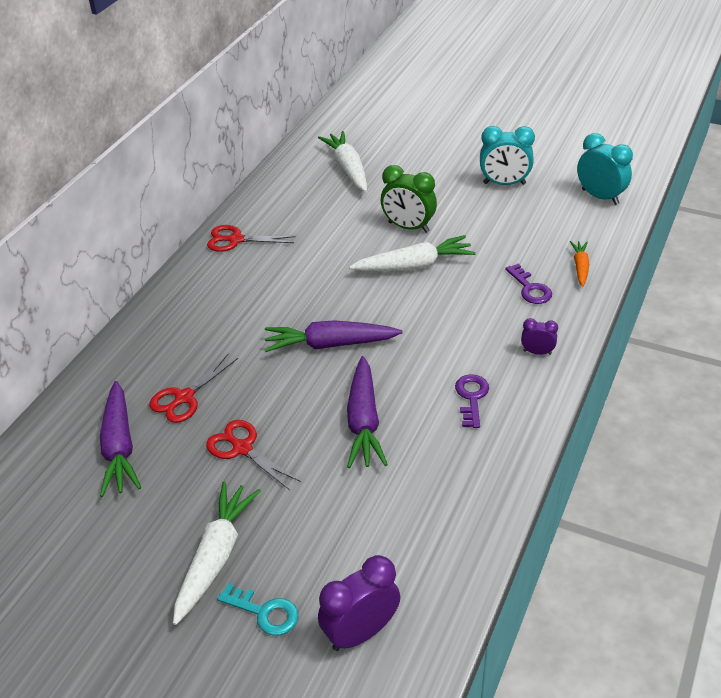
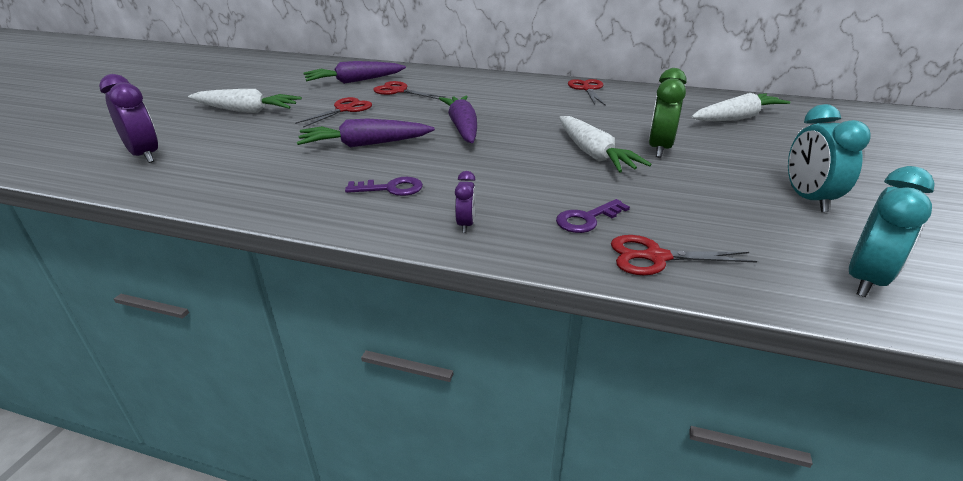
camera: 80 degrees right, 10 degrees down
turquoise key [217,583,299,636] -> none
orange carrot [570,241,589,287] -> red scissors [611,235,757,275]

